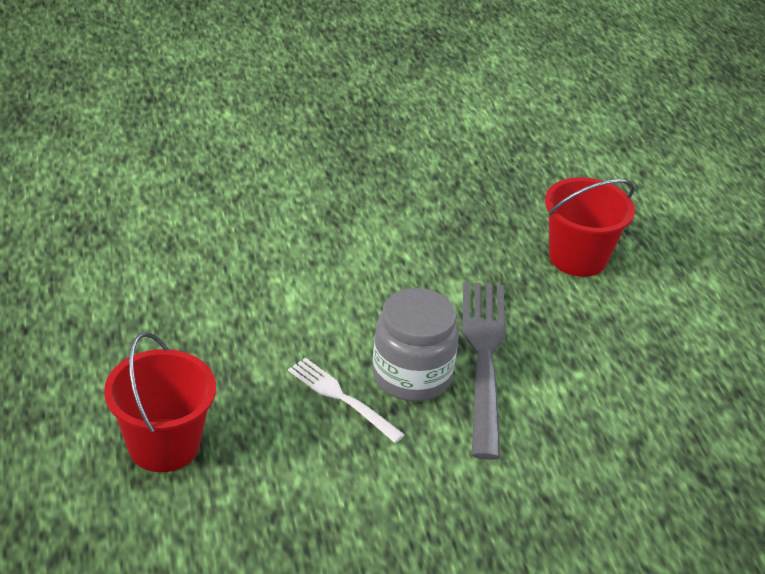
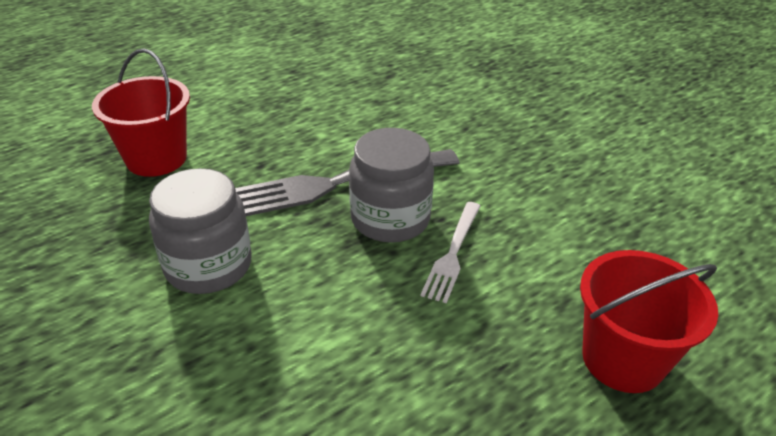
camera: 110 degrees left, 0 degrees up
none -> grey jar [149,168,252,294]

